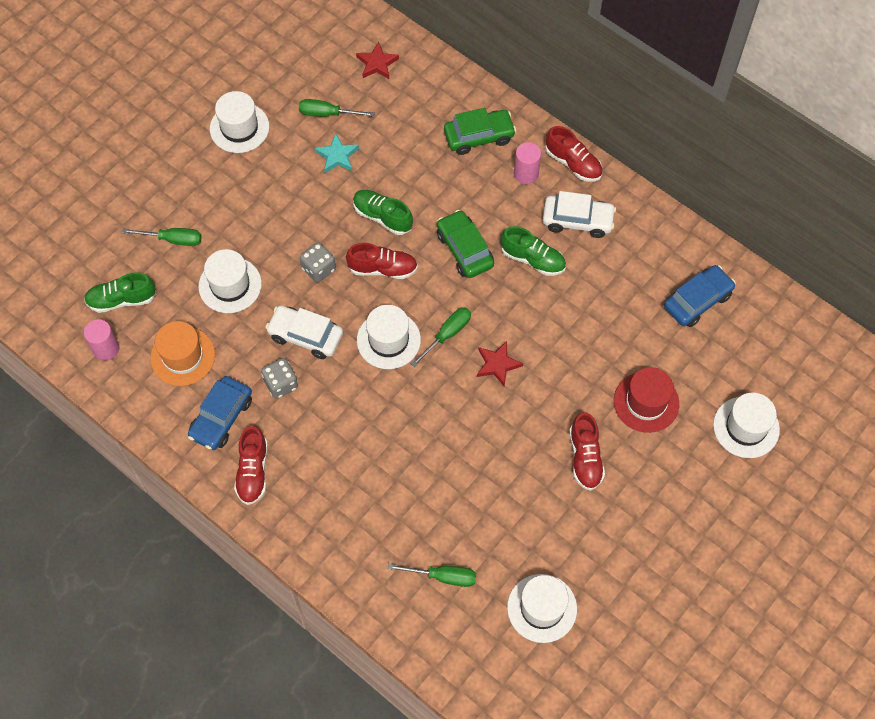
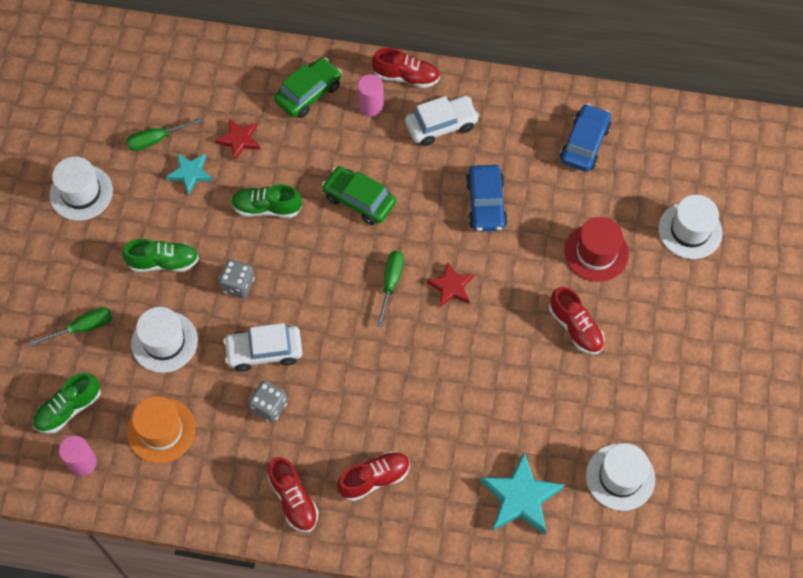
camera: 30 degrees left, 0 degrees up
blue car [188,376,252,450] -> blue car moved to [466,165,507,232]
red shoe [346,243,418,279] -> red shoe moved to [337,451,410,501]
red star [356,41,399,79] -> red star moved to [215,119,260,160]
white hat [357,305,421,369] -> none
green screwdriver [388,564,476,587] -> turquoise star [480,452,564,535]
green shoe [501,226,566,276] -> green shoe moved to [122,239,199,272]

